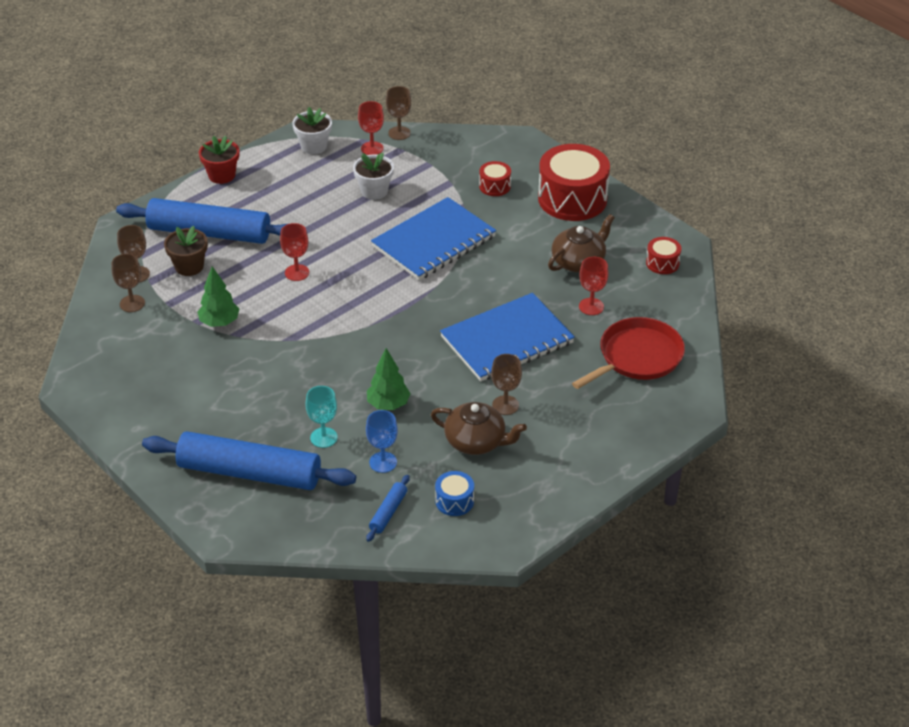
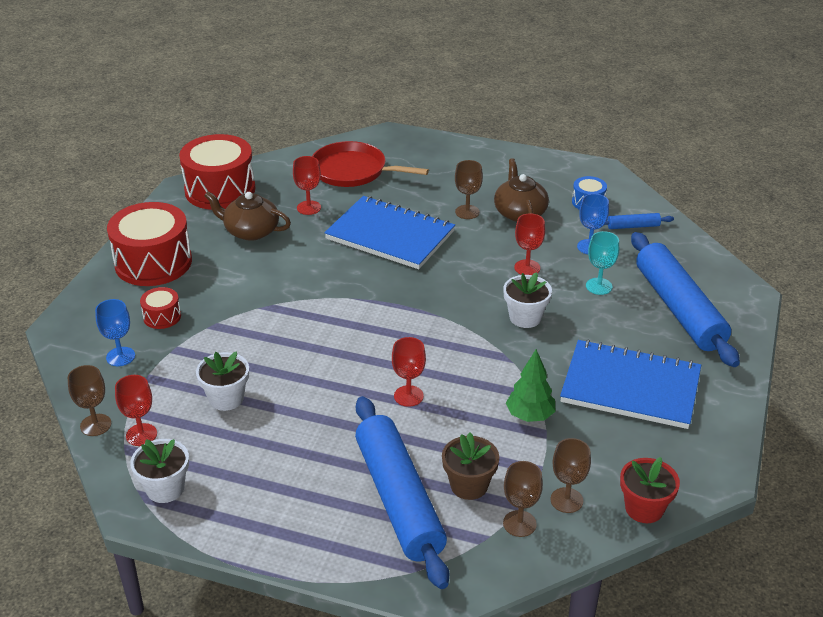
camera: 120 degrees left, 5 degrees down
red flower pot [199,136,239,184] -> red flower pot moved to [620,457,680,523]
green tree [367,348,411,410] -> red goblet [514,213,545,275]
blue notebook [371,197,496,280] -> blue notebook moved to [560,340,701,429]
red drum [646,237,681,274] -> red drum [179,134,255,210], size x2.17
none -> blue goblet [95,299,135,366]
none -> white flower pot [503,272,552,328]

